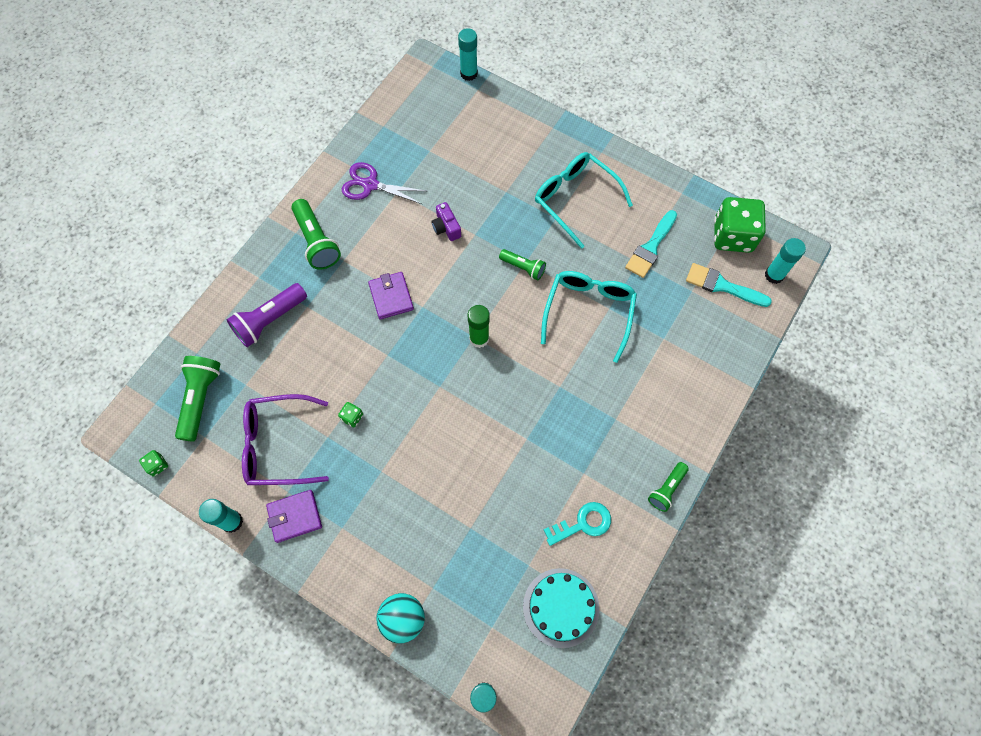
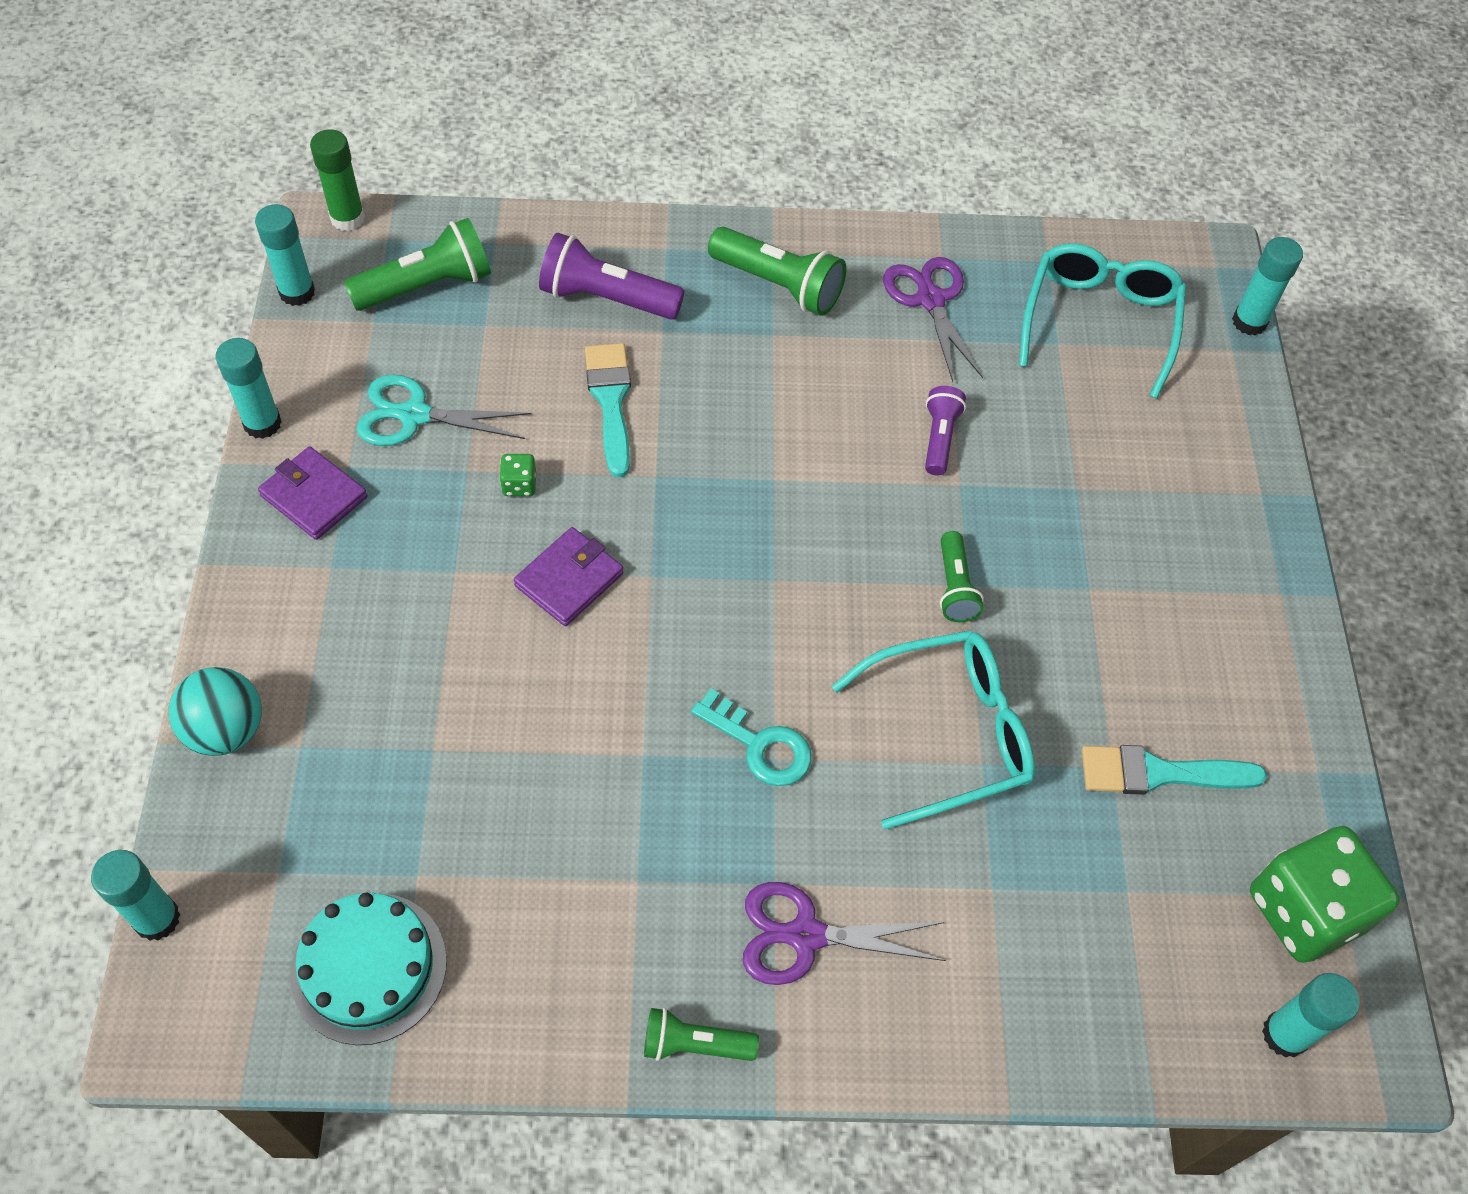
camera: 55 degrees right, 10 degrees down
green dice [139,450,168,477] -> turquoise glue stick [255,204,315,306]
purple glasses [242,394,329,485] -> turquoise scissors [357,374,531,446]
green flashlight [291,199,341,270] -> green flashlight turned 90 degrees counterclockwise [708,227,846,316]
purple wallet [368,272,414,319] -> purple wallet moved to [514,527,623,626]
purple camera [431,202,461,241] -> purple flashlight [925,386,966,476]
green glue stick [468,305,490,348] -> green glue stick moved to [310,129,365,231]
turquoise glasses [535,152,633,249] -> turquoise glasses moved to [1019,243,1186,399]
turquoise key [544,502,611,546] -> turquoise key moved to [691,689,812,786]
turquoise brush [686,263,772,307] -> turquoise brush moved to [585,343,631,477]
none -> purple scissors [743,882,946,985]

